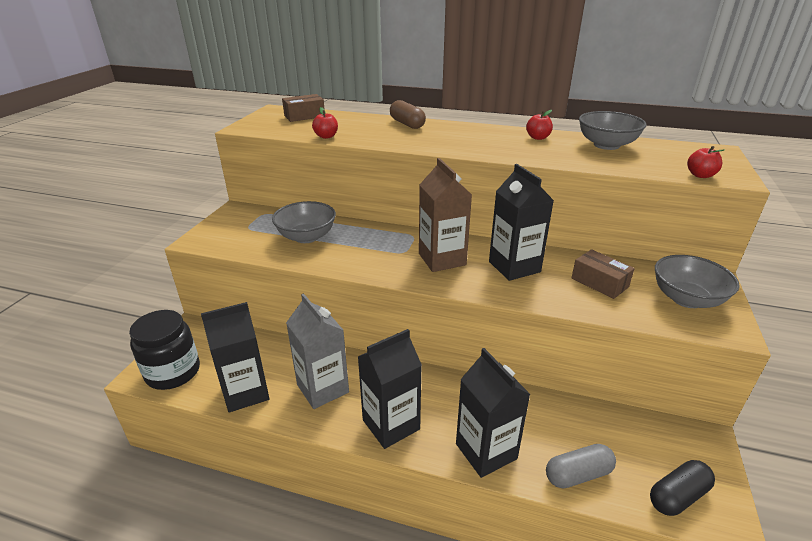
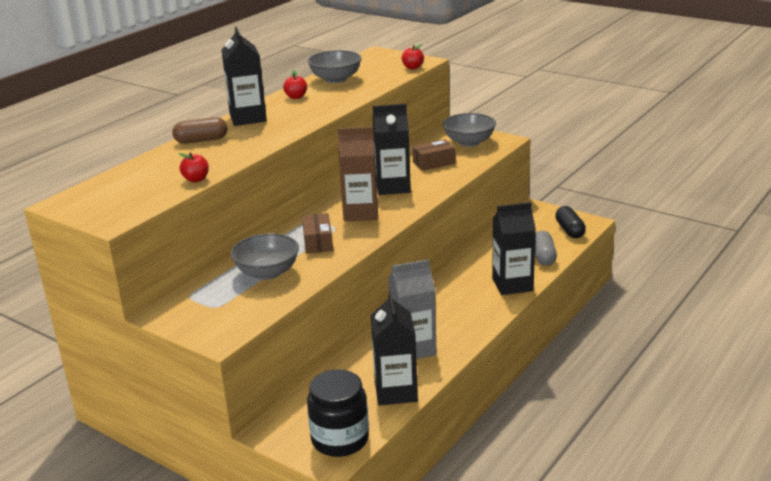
camera: 70 degrees left, 5 degrees down
brown box [282,94,325,122] -> brown box moved to [302,213,333,254]
black carton [358,329,422,449] -> black carton moved to [222,27,267,126]

